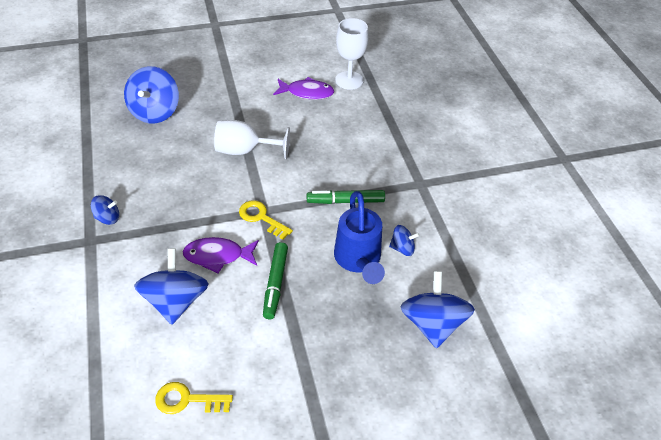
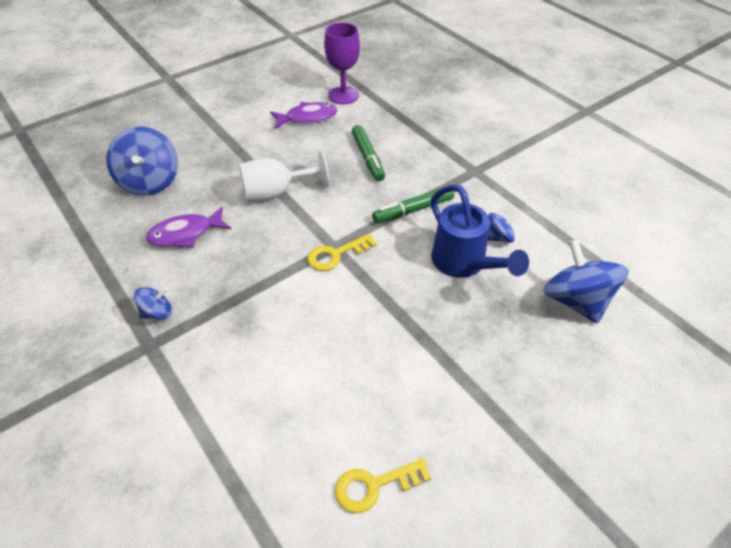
camera: 20 degrees left, 0 degrees up
blue spinning top [134,248,208,325] -> none
purple fish [183,237,259,273] -> purple fish moved to [146,207,231,248]
yellow key [239,200,293,239] -> yellow key turned 45 degrees counterclockwise [308,234,377,271]
green marker [263,242,288,319] -> green marker moved to [352,125,385,181]
white goblet [335,18,368,90] -> purple goblet [324,22,360,105]

